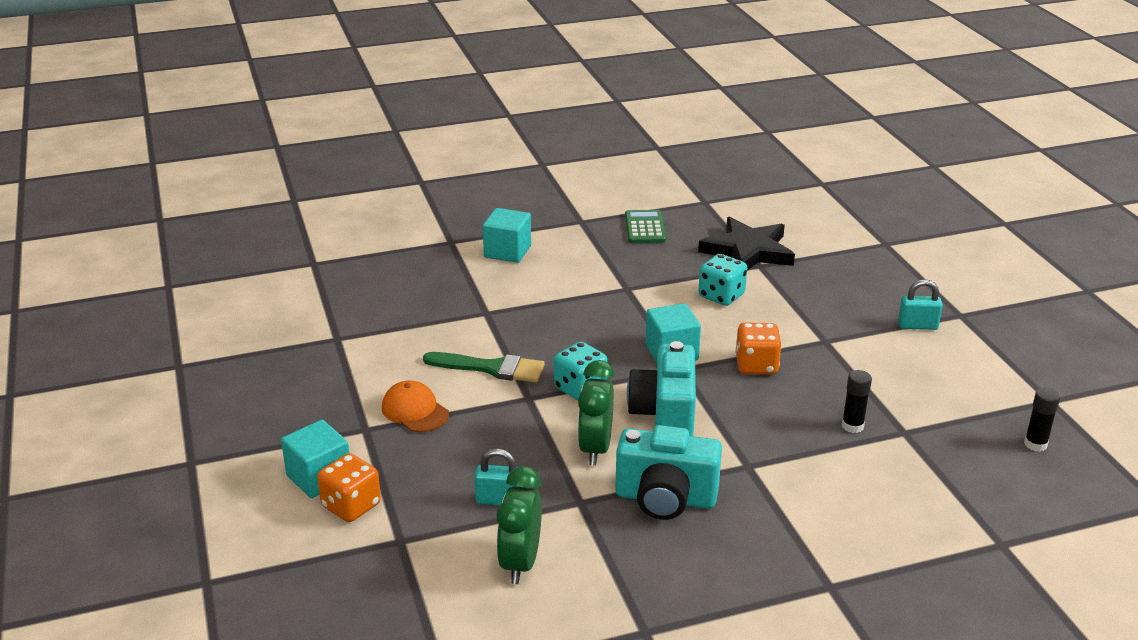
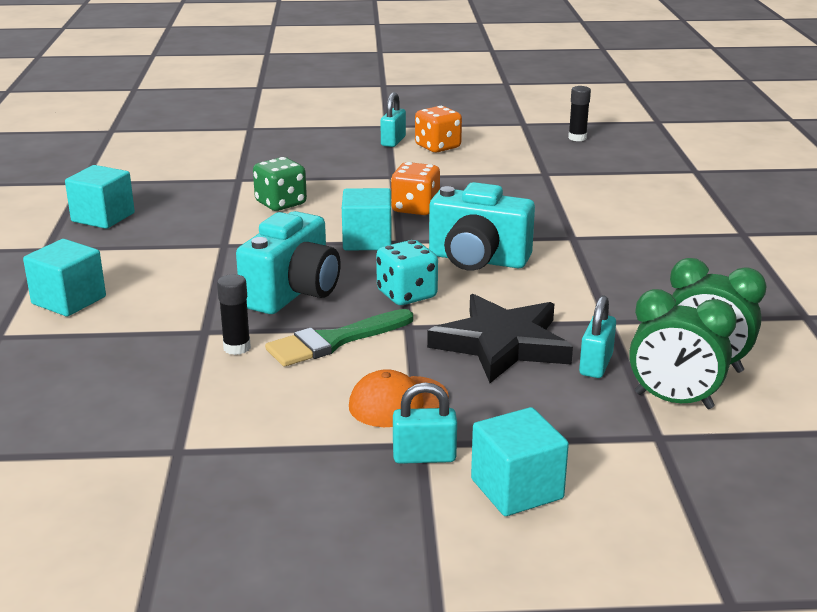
camera: 75 degrees left, 5 degrees down
orange dice [317,453,381,522] -> orange dice moved to [415,106,462,152]
green brush [423,352,545,382] -> green brush turned 150 degrees counterclockwise [265,309,413,367]
green clock [578,360,615,465] -> green clock moved to [629,289,737,409]
turquoise camera [615,425,722,520] -> turquoise camera moved to [236,211,341,314]
green calculator [625,210,666,243] -> turquoise cube [65,165,135,229]
black star [698,216,795,270] -> black star moved to [427,294,573,383]
turquoise dice [698,254,747,306] -> green dice [253,157,307,211]
black glue stick [842,370,872,433] -> black glue stick moved to [217,274,251,355]
none -> turquoise padlock [393,382,457,464]

